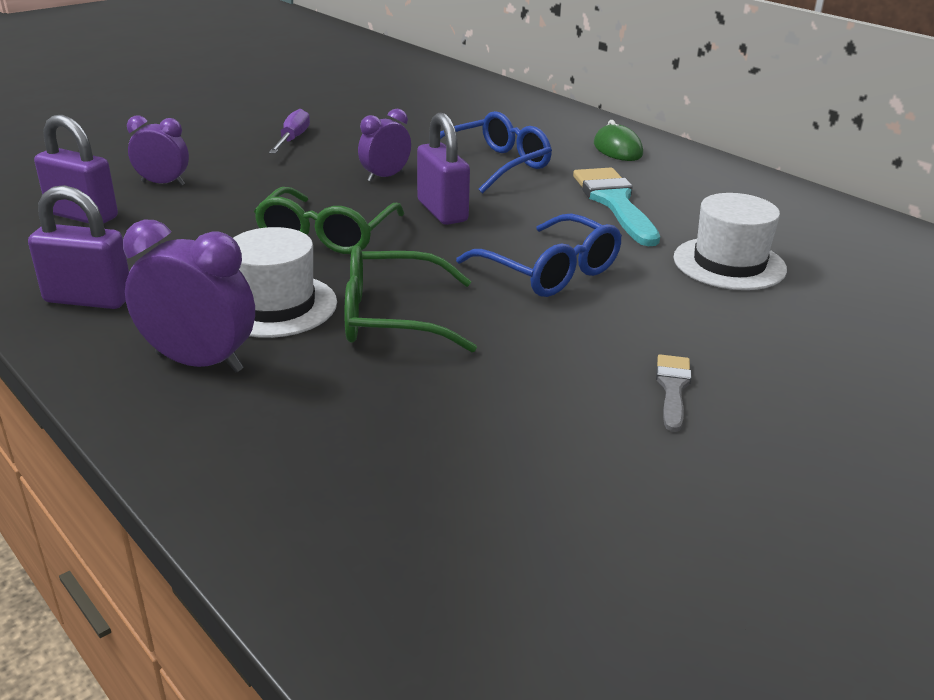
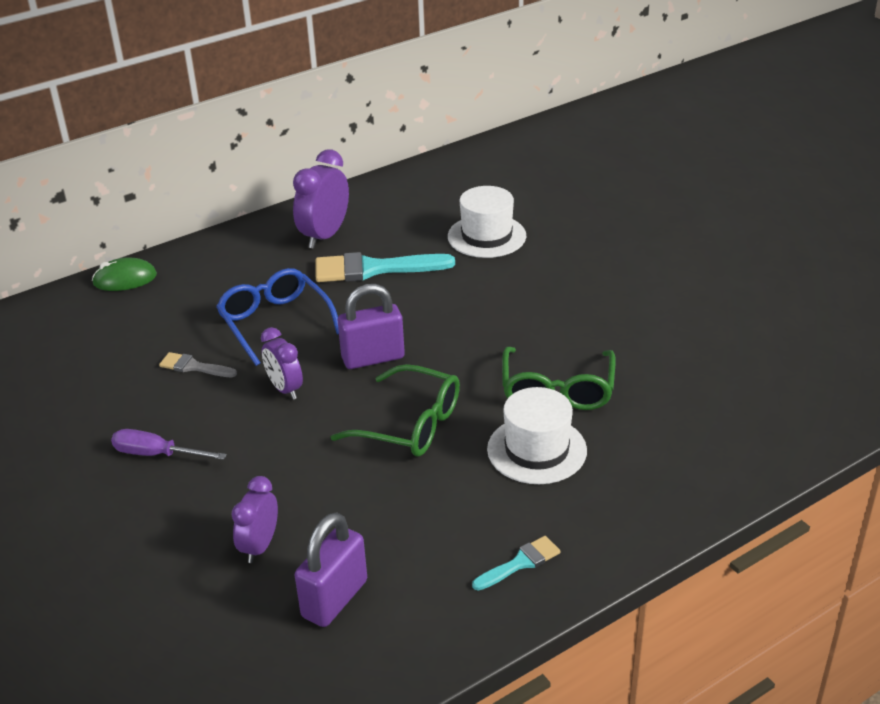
camera: 80 degrees left, 5 degrees up
purple padlock [28,185,129,309] -> turquoise brush [472,536,561,591]
purple clock [123,220,255,373] -> purple clock moved to [293,150,349,249]
blue glasses [456,213,622,297] -> none
green mouse [594,120,643,161] -> green mouse moved to [92,257,157,291]
grey brush [656,354,691,432] -> grey brush moved to [159,352,237,377]

